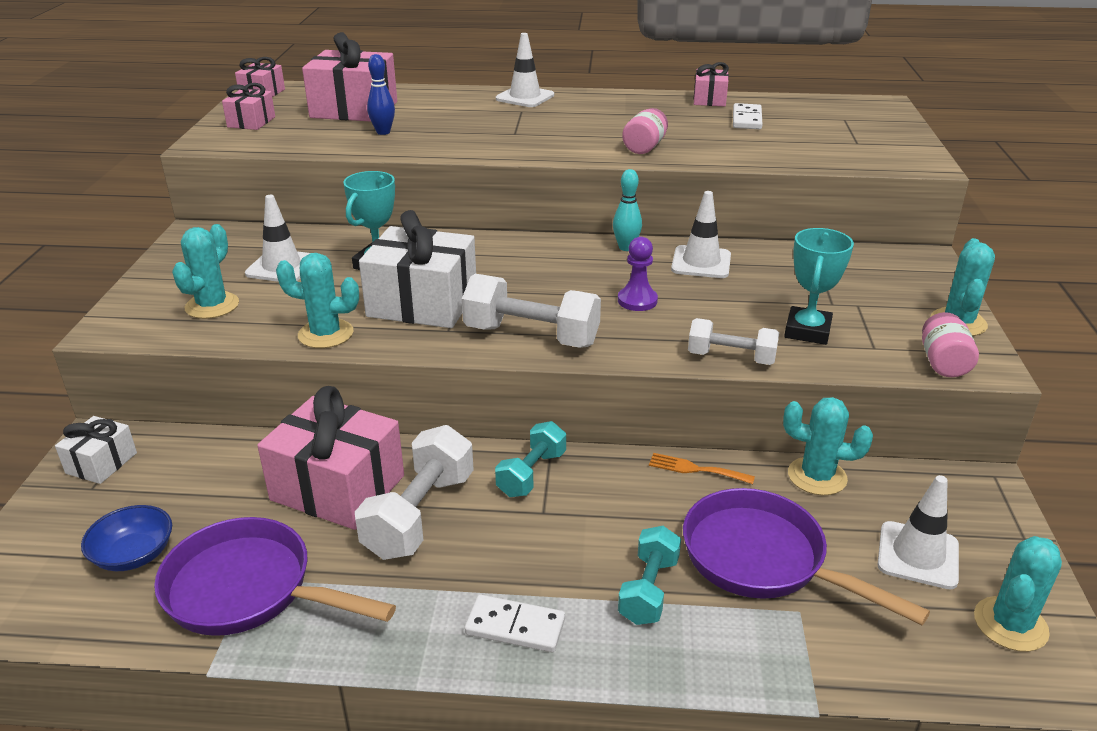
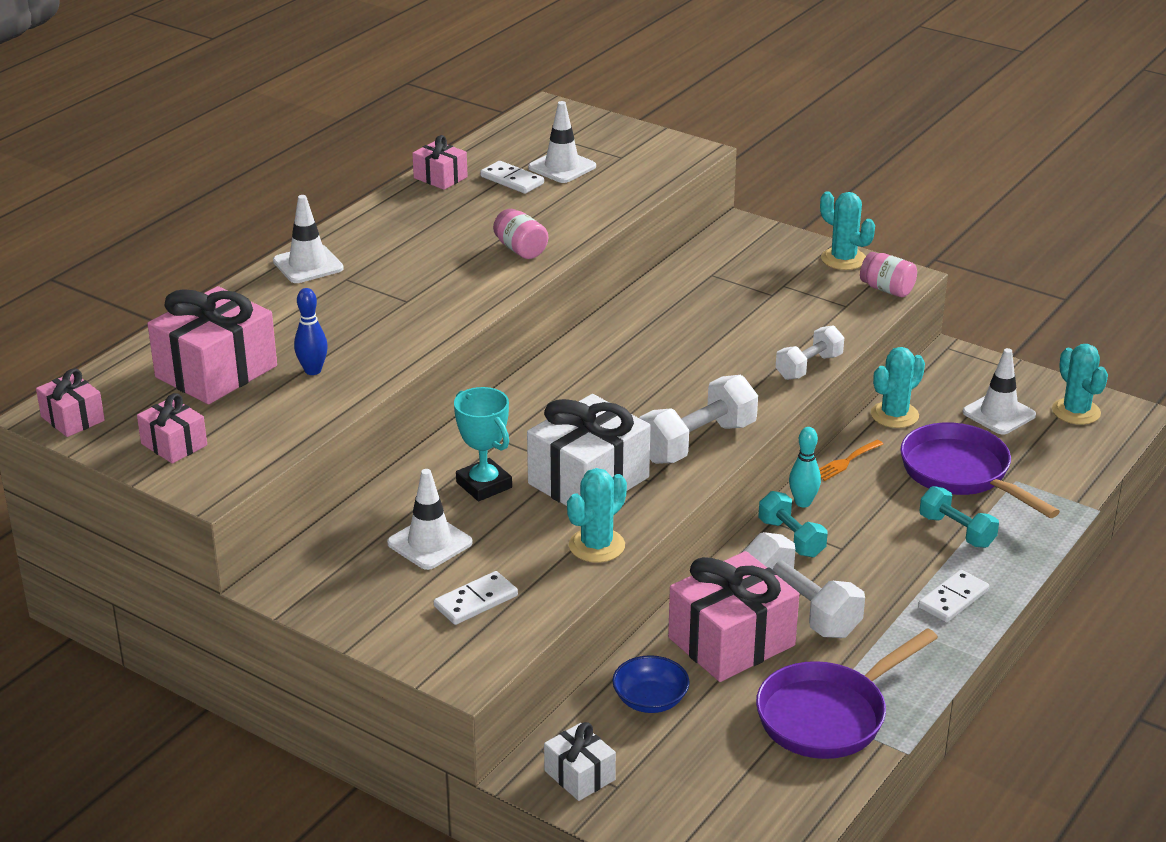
camera: 60 degrees left, 0 degrees up
blue bowl [81,505,172,571] -> blue bowl moved to [612,655,690,713]
turquoise cactus [172,224,239,319] -> white domino [434,571,518,625]
turquoise bowling pin [613,169,642,251] -> turquoise bowling pin moved to [789,427,821,507]
purple pawn [618,237,658,311] -> none
white traffic cone [671,191,731,278] -> white traffic cone moved to [528,101,596,183]
purple pan [683,488,930,625] -> purple pan turned 75 degrees clockwise [900,422,1060,518]
turquoise trophy [784,228,854,345] -> none

